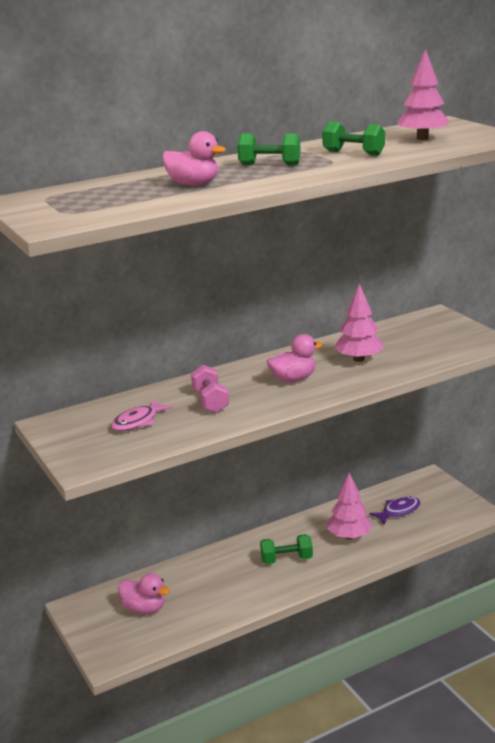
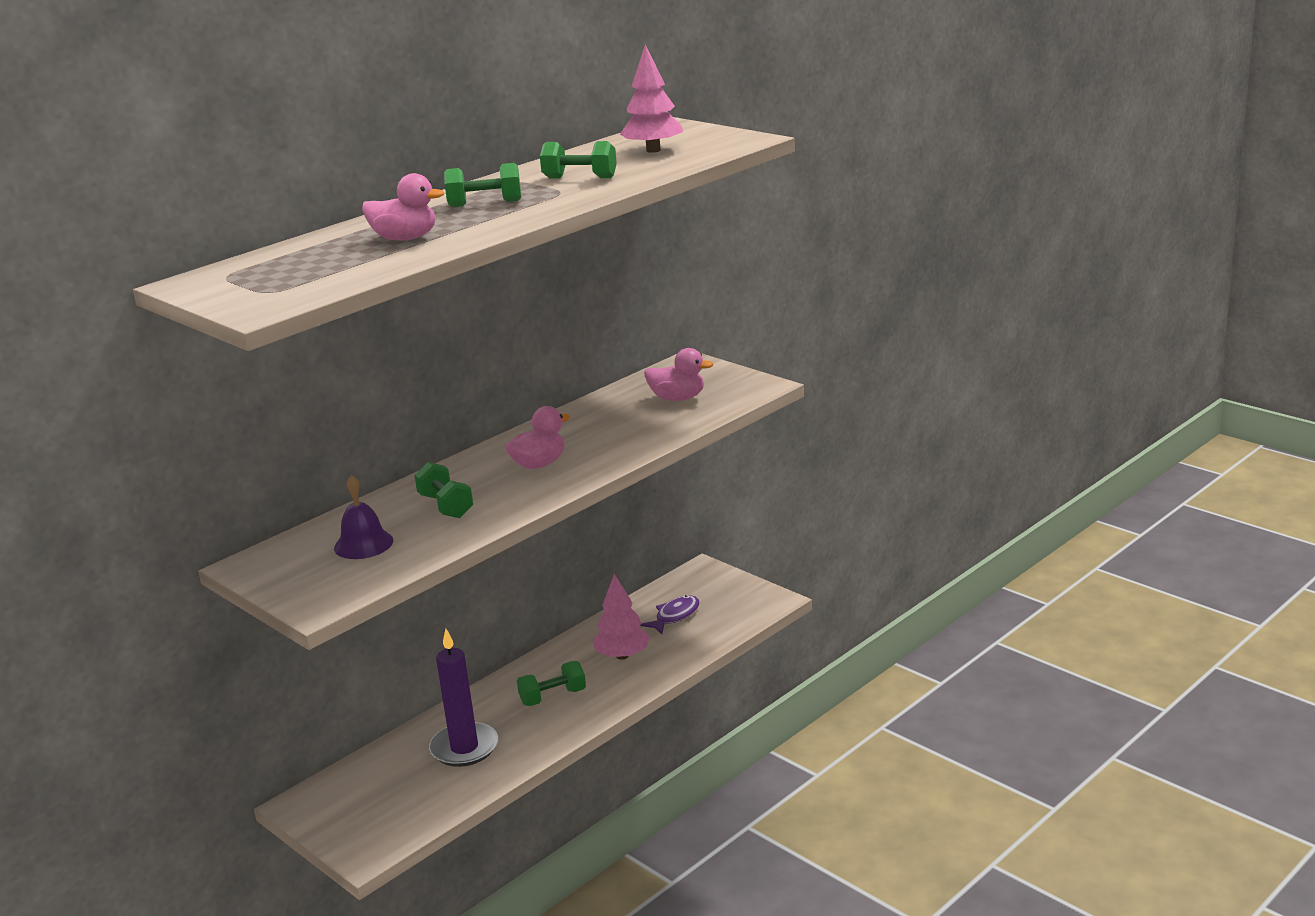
camera: 15 degrees left, 0 degrees up
pink fish [111,399,173,431] -> purple bell [334,475,393,559]
pink duck [118,573,170,614] -> pink duck moved to [644,348,714,401]
pink dumbbell [191,365,229,413] -> green dumbbell [414,462,473,518]
pink tree [334,284,384,362] -> none
none -> purple candle [429,629,498,767]

